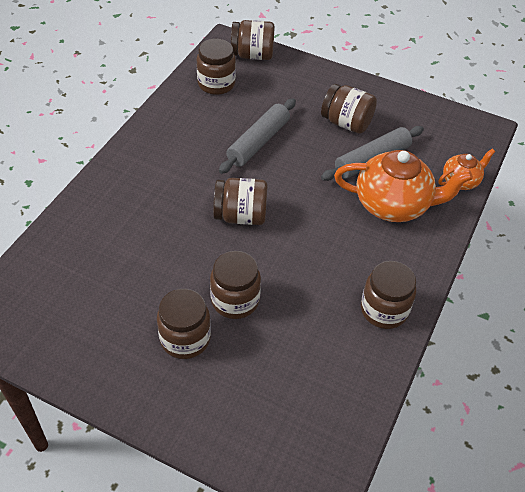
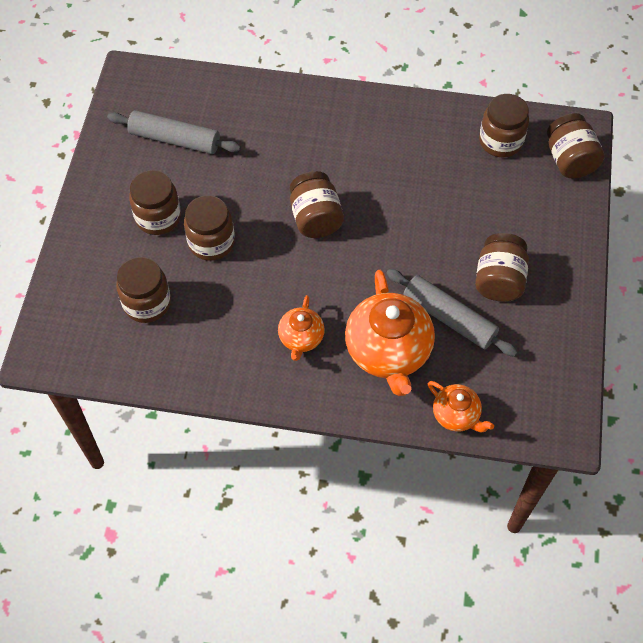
camera: 75 degrees right, 10 degrees up
grey rolling pin [219,98,296,174] -> grey rolling pin moved to [107,110,241,154]
brown jar [361,261,416,329] -> brown jar moved to [116,257,171,323]
none -> orange teapot [278,295,325,361]

